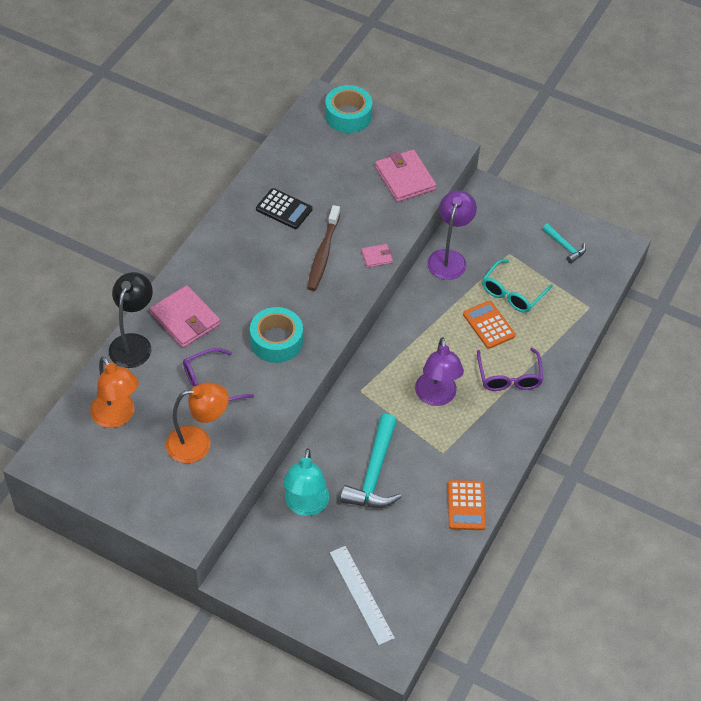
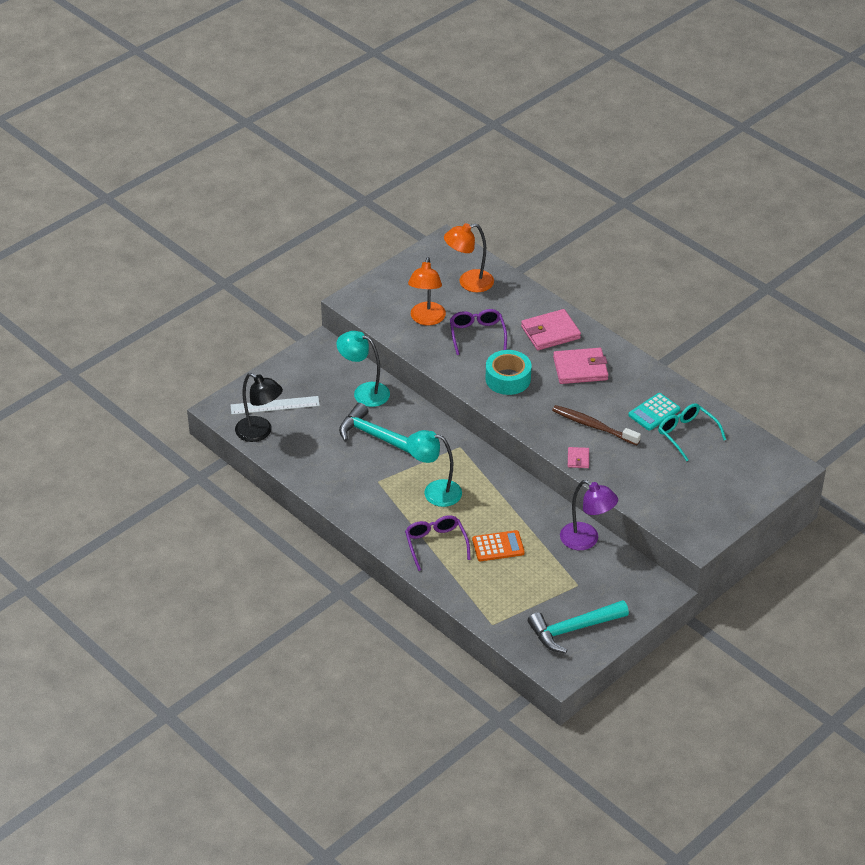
camera: 110 degrees right, 10 degrees down
black lamp [109,272,153,368] -> black lamp moved to [235,373,283,442]
black calculator [256,188,312,229] -> turquoise calculator [628,393,680,431]
turquoise tape [325,85,372,133] -> none
pink wallet [375,149,436,202] -> pink wallet moved to [553,348,609,384]
purple lamp [415,337,464,406] -> turquoise lamp [406,430,462,507]
orange calculator [448,480,486,530] -> none
purple glasses [477,348,543,391] -> purple glasses turned 60 degrees clockwise [405,515,471,571]
turquoise glasses [482,259,553,313] -> turquoise glasses moved to [658,403,726,461]
turquoise hammer [542,223,586,264] -> turquoise hammer [528,600,629,653], size x1.88

